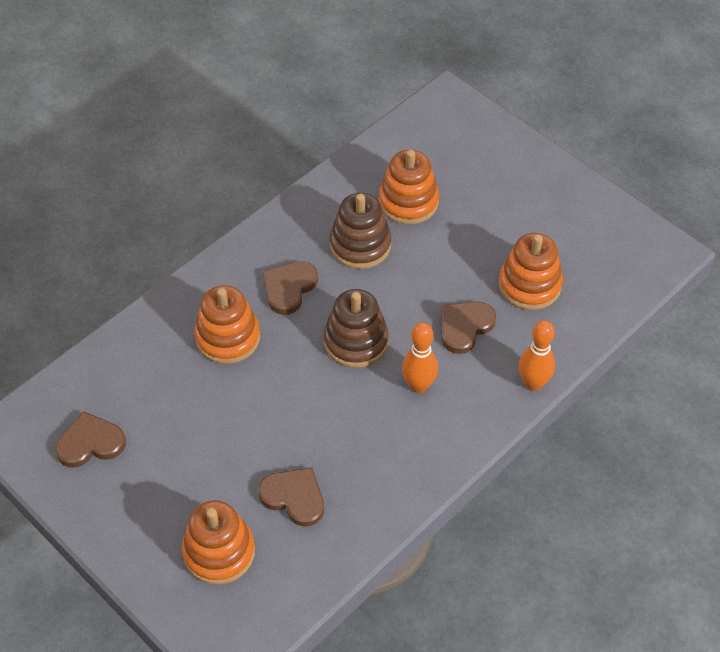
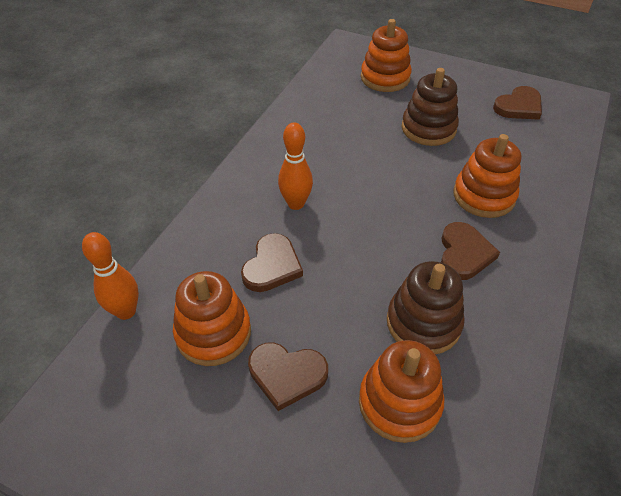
camera: 160 degrees right, 5 degrees down
brown heart [258,467,324,527] -> brown heart moved to [248,343,328,411]
brown stacking toy [324,289,389,368] -> brown stacking toy moved to [402,68,459,146]
orange bowling pin [519,320,555,391] -> orange bowling pin moved to [82,232,139,320]

